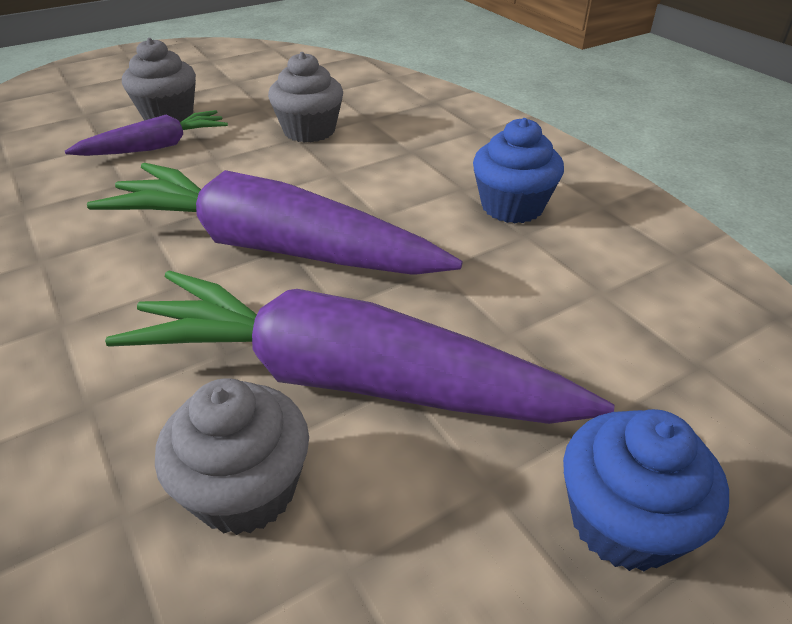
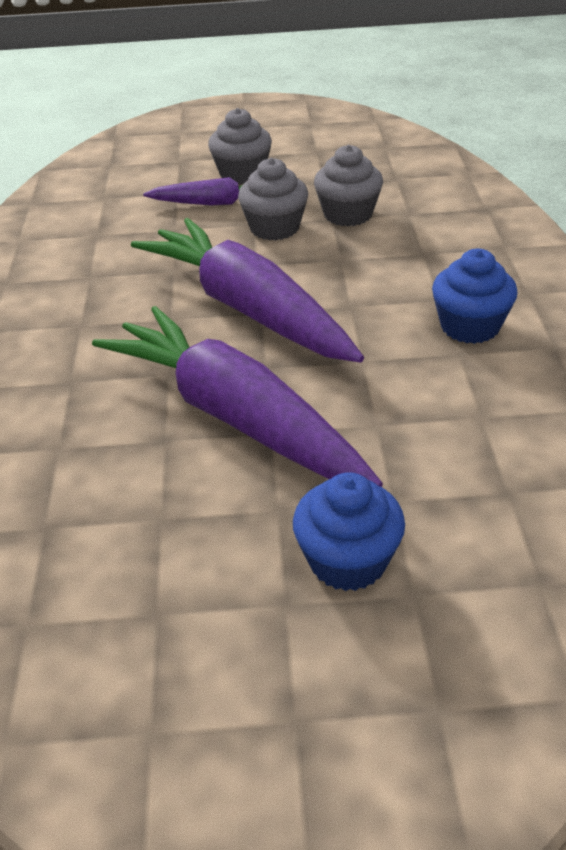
camera: 30 degrees right, 0 degrees up
grey cupcake [155,378,309,535] -> grey cupcake moved to [238,158,308,241]

